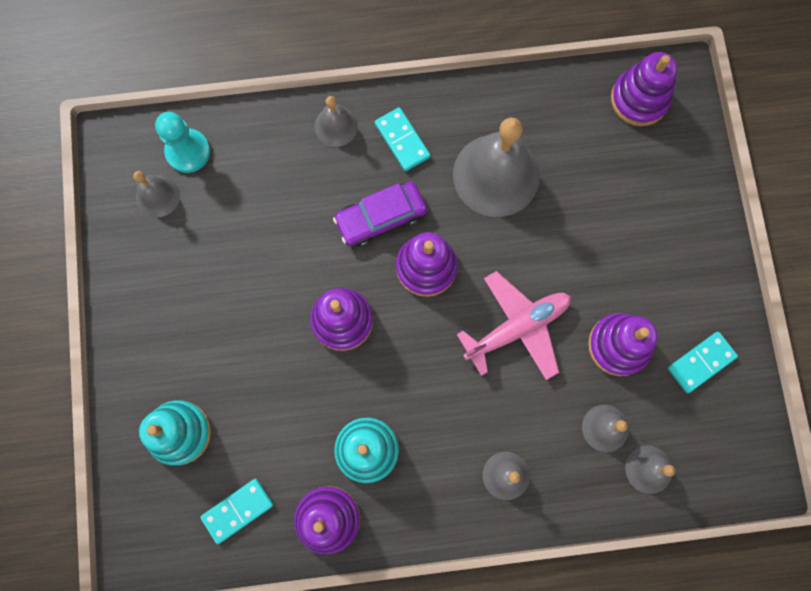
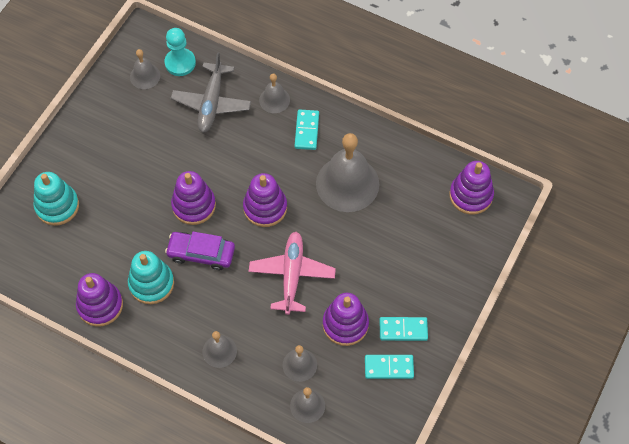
camera: 35 degrees right, 15 degrees down
turquoise domino [200,479,273,544] -> turquoise domino moved to [380,317,428,341]
purple car [333,182,427,247] -> purple car moved to [165,231,235,271]
pink plane [457,271,571,380] -> pink plane turned 90 degrees counterclockwise [249,232,336,315]
none -> grey plane [171,52,251,133]

